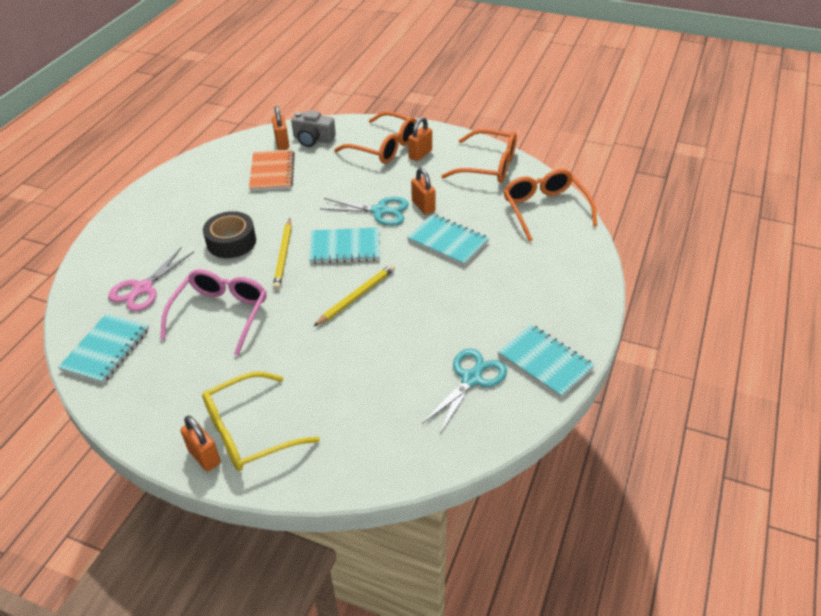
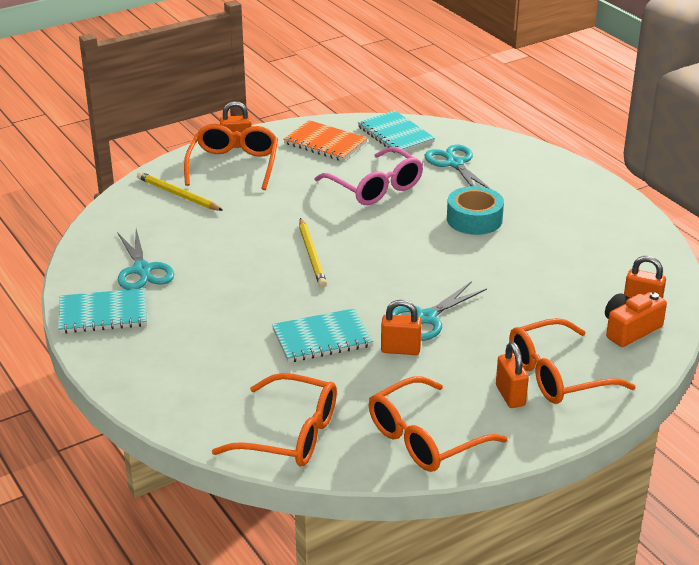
camera: 125 degrees right, 10 degrees down
pink scissors [108,247,194,311] -> turquoise scissors [425,145,491,189]
yellow glasses [202,371,320,471] -> orange glasses [184,124,278,190]
black tape [203,211,256,258] -> turquoise tape [447,186,504,235]
orange notebook [249,150,295,191] -> orange notebook moved to [283,120,368,161]
yellow pencil [273,219,292,290] -> yellow pencil moved to [137,172,223,211]
grey camera [291,110,336,147] -> orange camera [605,292,667,347]
turquoise notebook [309,227,380,264] -> none

